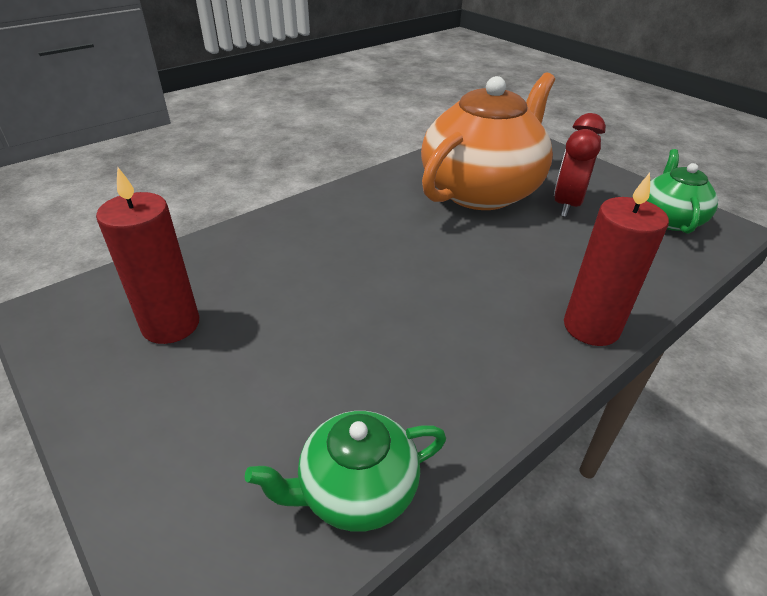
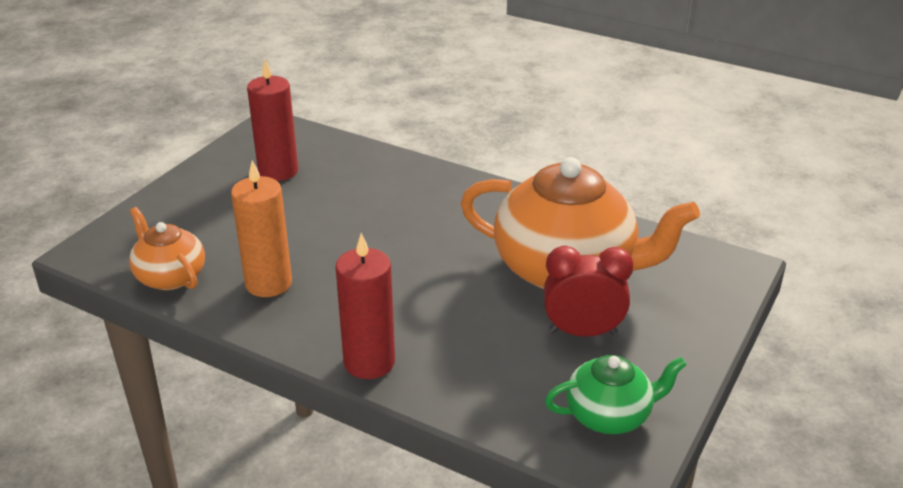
camera: 70 degrees right, 5 degrees down
green teapot [245,411,446,532] -> orange teapot [129,207,205,290]
none -> orange candle [231,160,292,297]

